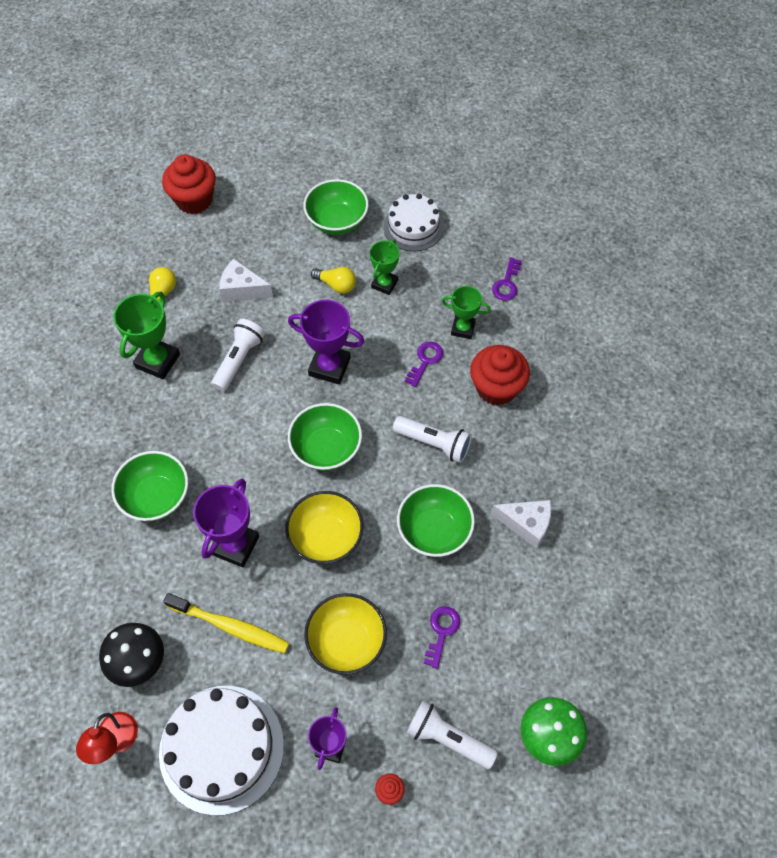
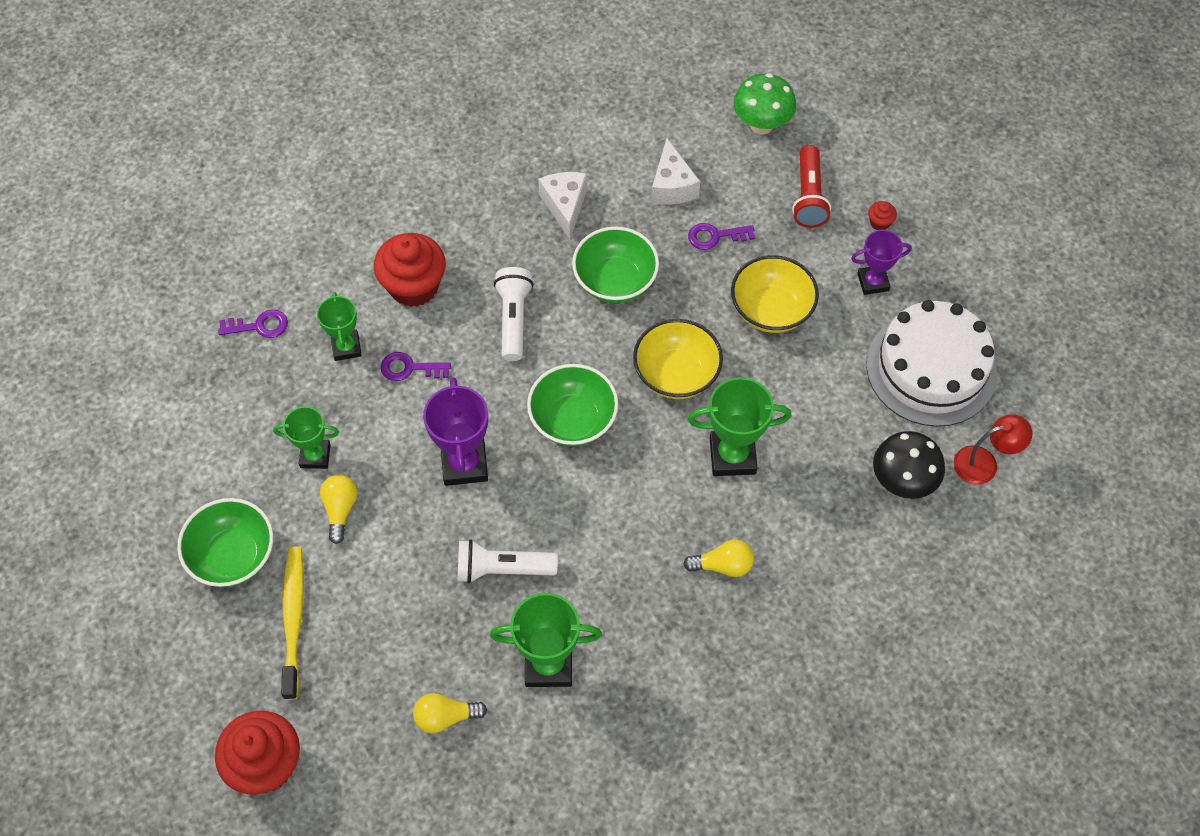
camera: 115 degrees left, 0 degrees up
green bowl [111,451,188,521] -> yellow light bulb [683,539,754,577]
yellow toothbrush [163,593,289,654] -> yellow toothbrush moved to [281,547,304,700]
purple trophy [193,479,259,568] -> green trophy [687,377,792,476]
white cheese [219,259,273,302] -> white cheese moved to [651,138,700,204]
white cake [383,194,444,251] -> none
white flashlight [407,700,498,769] -> red flashlight [792,145,831,228]

